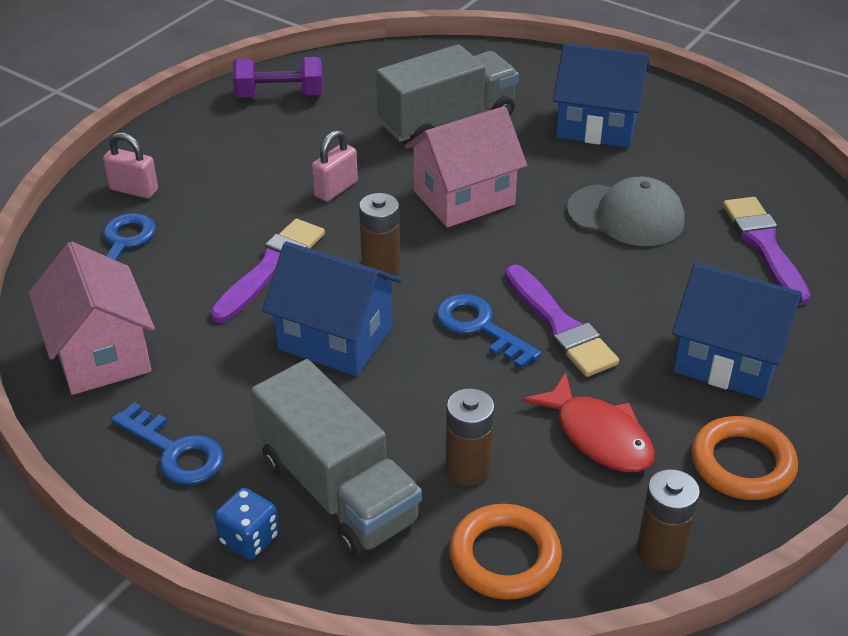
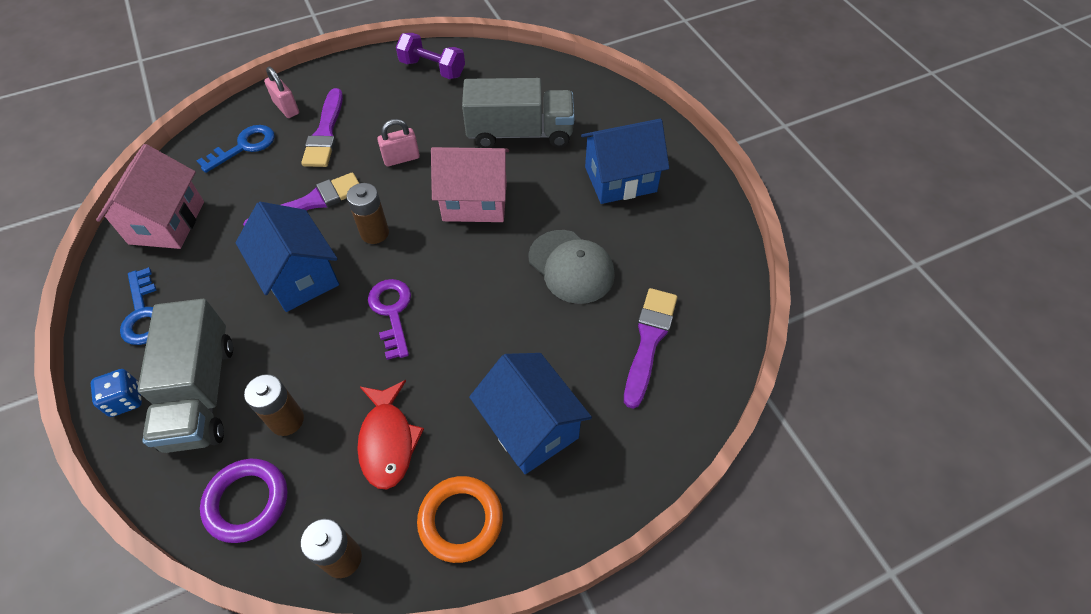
camera: 30 degrees right, 15 degrees up
blue key [436,294,542,369] -> purple key [368,279,411,360]
orange ring [449,504,562,600] -> purple ring [200,459,288,543]
purple brush [505,265,619,377] -> purple brush moved to [301,88,343,167]
blue house [553,43,649,148] -> blue house turned 60 degrees counterclockwise [581,119,669,204]

